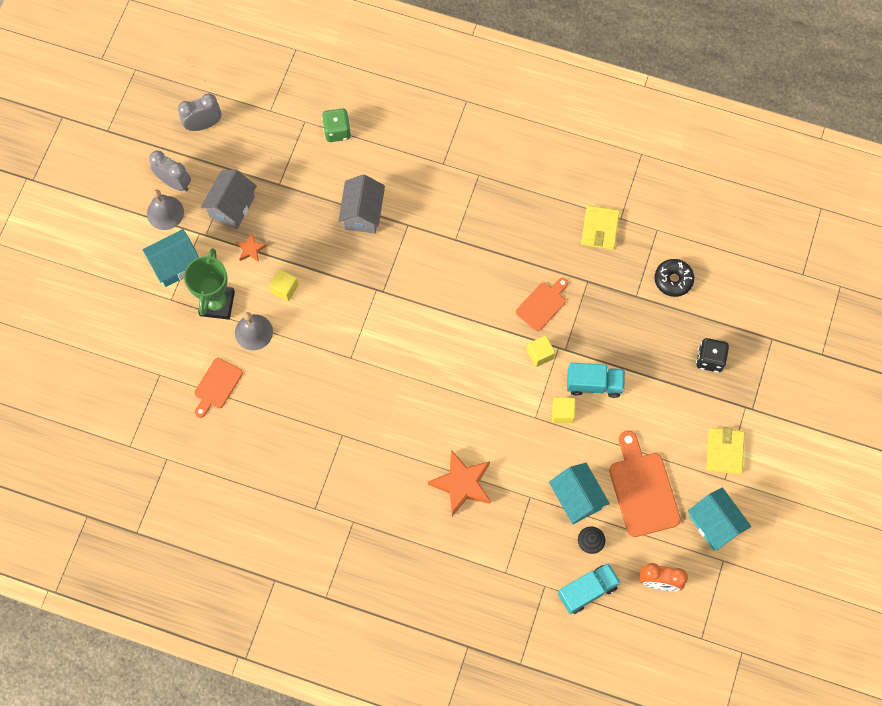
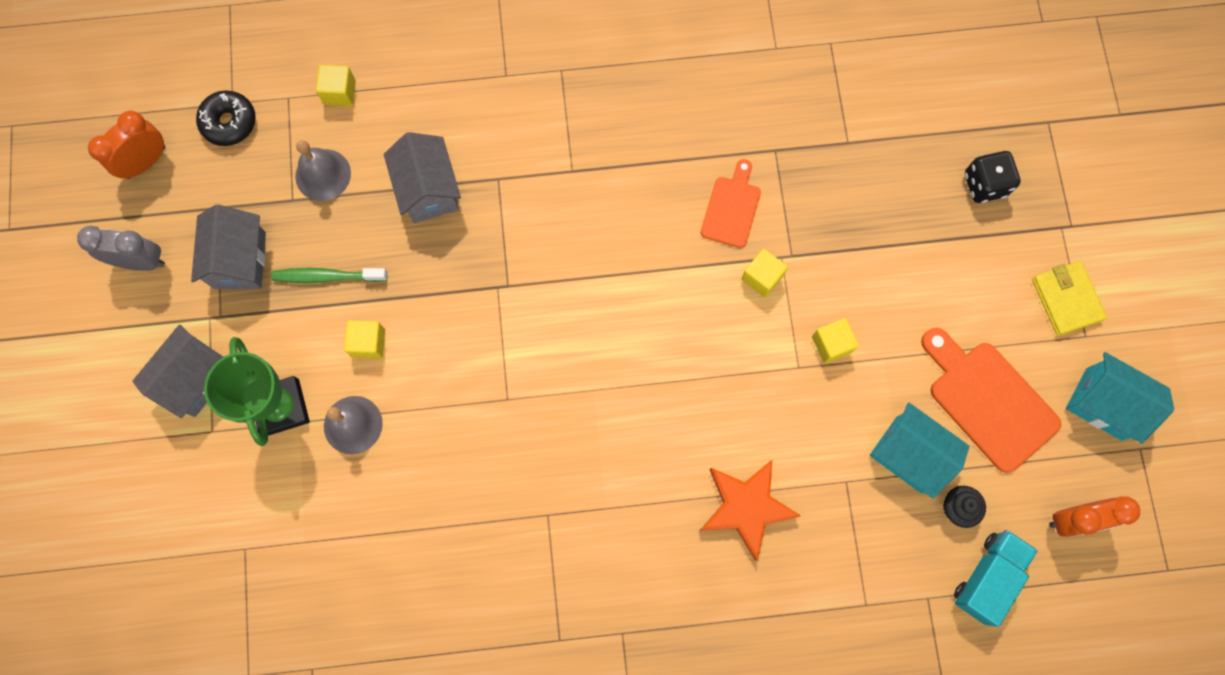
camera: 25 degrees left, 5 degrees up
turquoise house [143,229,199,287] -> grey house [132,325,223,418]
grey bell [147,189,184,230] -> grey bell moved to [295,140,351,201]
grey clock [178,94,221,131] -> orange clock [88,111,165,179]
orange cutting board [194,358,243,418] -> none
orange star [236,233,267,262] -> none
green dice [322,108,351,142] -> yellow cube [316,65,356,106]
turquoise truck [567,363,625,398] -> none
yellow wallet [581,205,620,250] -> none
black donut [655,259,694,297] -> black donut moved to [196,90,256,146]
none -> green toothbrush [271,268,387,283]

